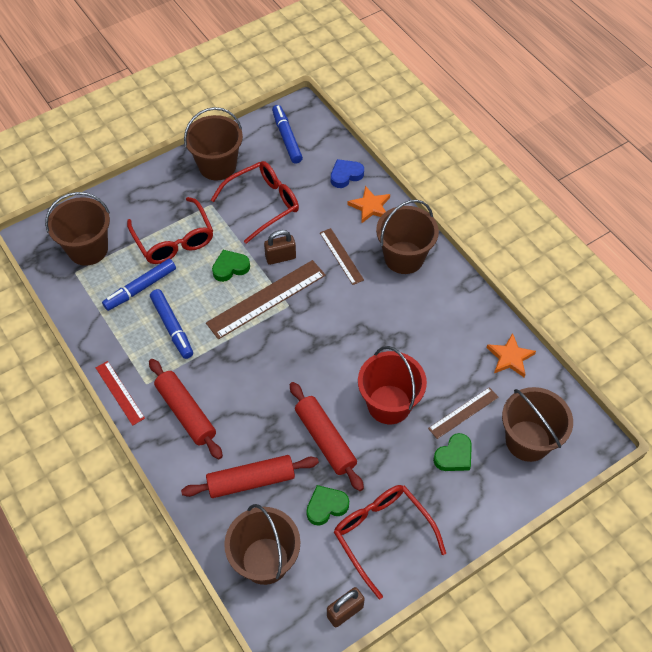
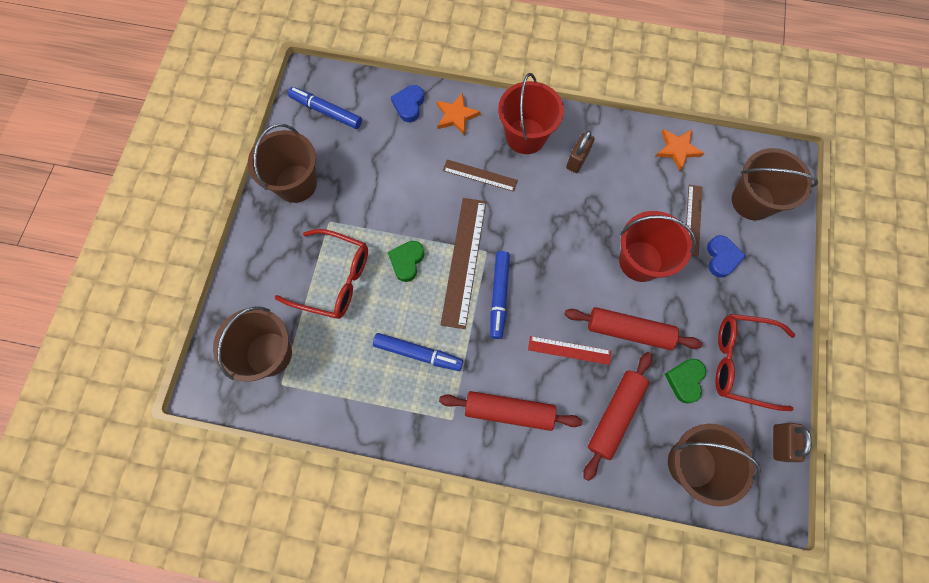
camera: 45 degrees left, 15 degrees up
red ruler [96,361,145,426] -> red ruler moved to [528,336,611,365]
blue marker [102,259,176,311] -> blue marker moved to [490,251,510,339]
red glasses [211,161,299,244] -> none
brown padlock [264,230,296,265] -> brown padlock moved to [566,131,595,173]
brown bucket [376,200,439,274] -> red bucket [498,73,564,154]
green heart [433,433,472,471] -> blue heart [707,235,746,278]

